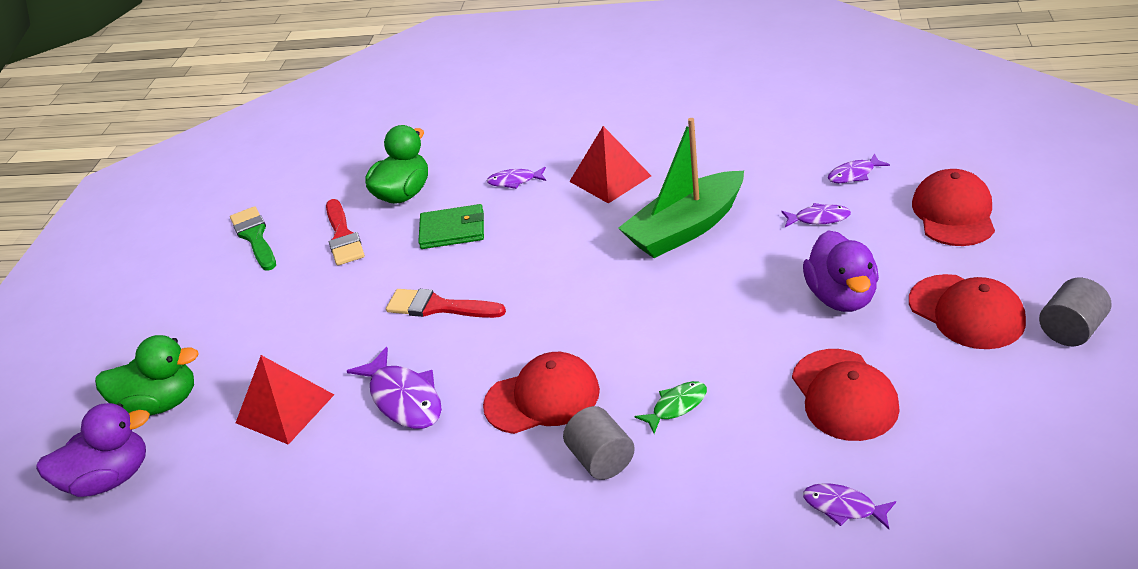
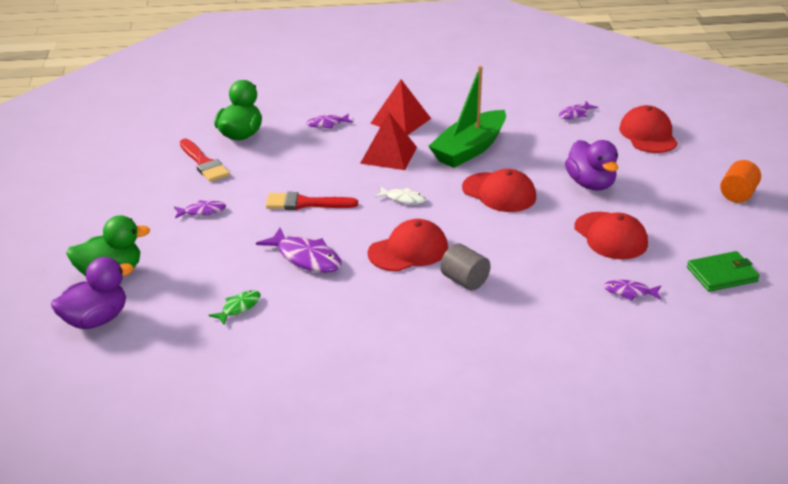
camera: 20 degrees left, 5 degrees down
green brush [230,206,276,271] -> none
red pyramid [236,355,334,445] -> red pyramid moved to [360,112,417,170]
green wallet [418,204,484,249] -> green wallet moved to [687,251,760,292]
green fish [635,381,707,434] -> green fish moved to [209,290,261,325]
purple fish [781,203,851,227] -> purple fish moved to [174,200,226,218]
red cap [909,274,1026,349] -> red cap moved to [462,169,536,212]
grey cylinder [1039,278,1111,346] -> orange cylinder [720,160,761,203]
none -> white fish [375,187,426,204]

